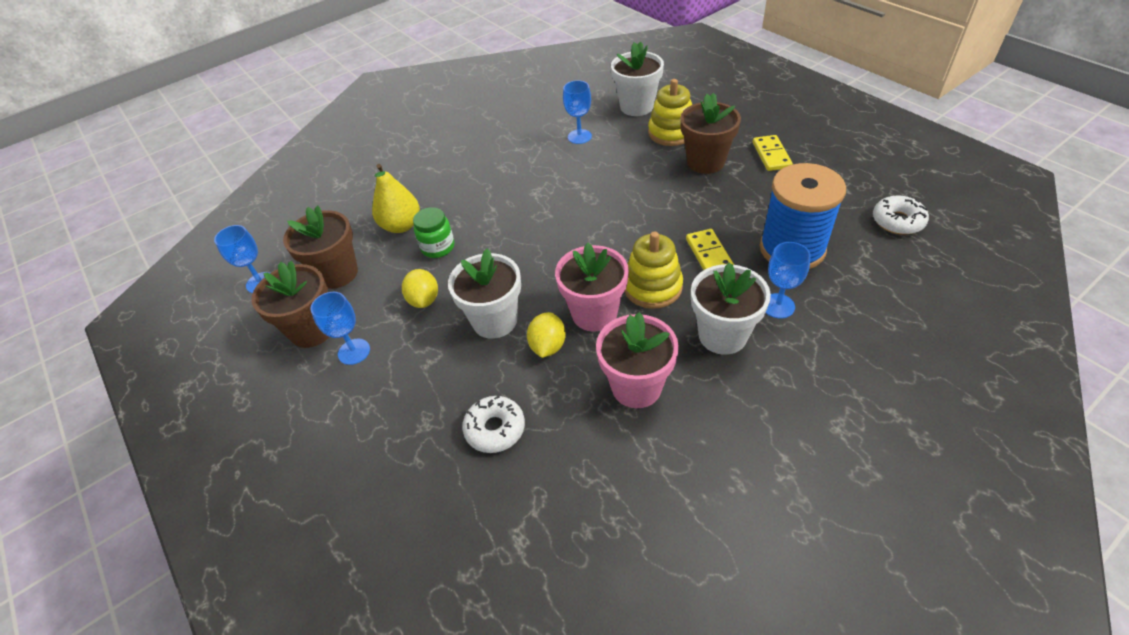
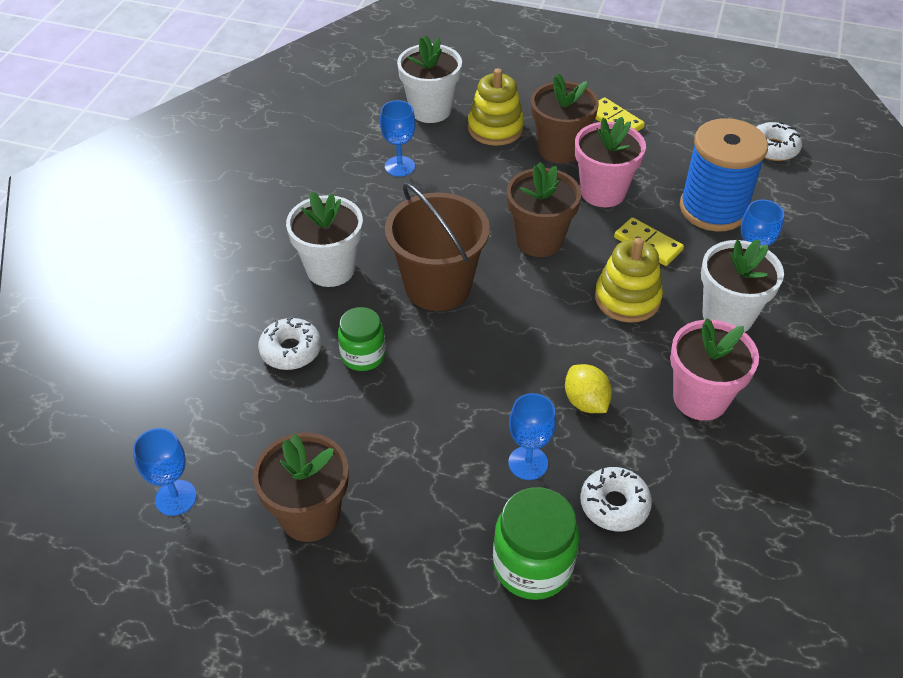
camera: 40 degrees left, 0 degrees up
brown flower pot [283,205,358,289] -> brown flower pot moved to [507,162,581,257]
blue goblet [311,292,370,365] -> blue goblet moved to [508,393,556,480]
yellow pear [372,164,420,233] -> white donut [258,316,321,370]
yellow lemon [402,269,438,308] -> none
white flower pot [448,248,521,339] -> white flower pot moved to [286,191,363,287]
pink flower pot [555,243,629,332] -> pink flower pot moved to [575,117,646,207]
none -> brown bucket [385,183,490,311]
none -> green jar [493,487,579,600]

